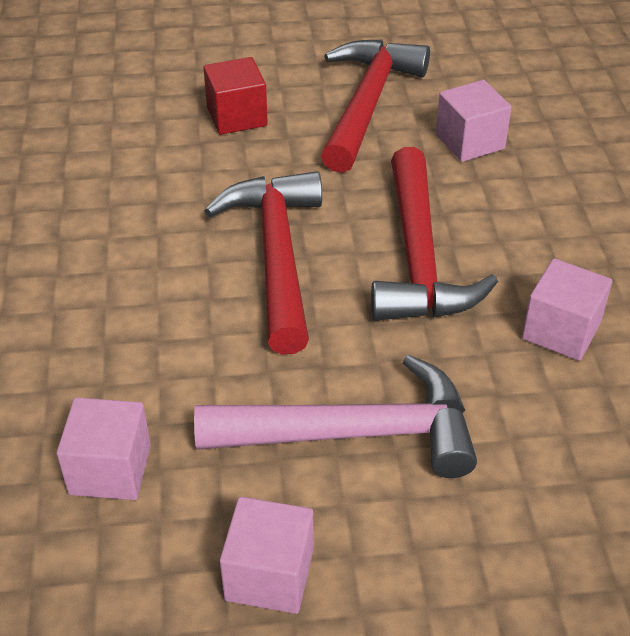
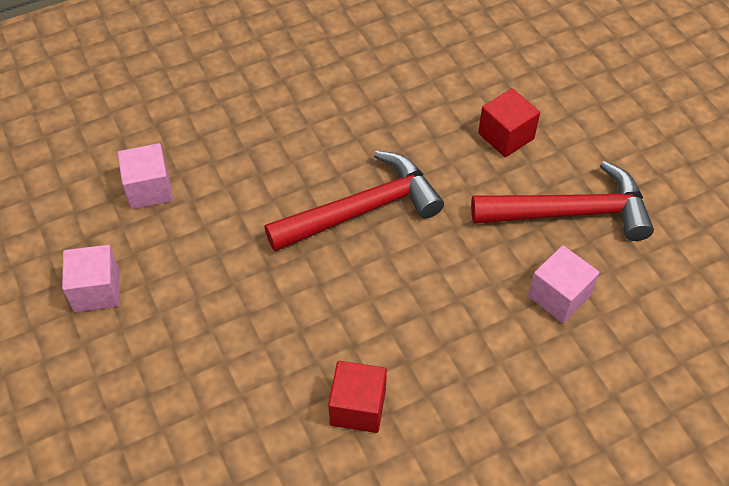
camera: 70 degrees right, 10 degrees up
pink hammer [194,355,477,478] -> none
red hammer [371,147,498,321] -> none
pink cube [522,259,612,361] -> red cube [328,361,387,433]

